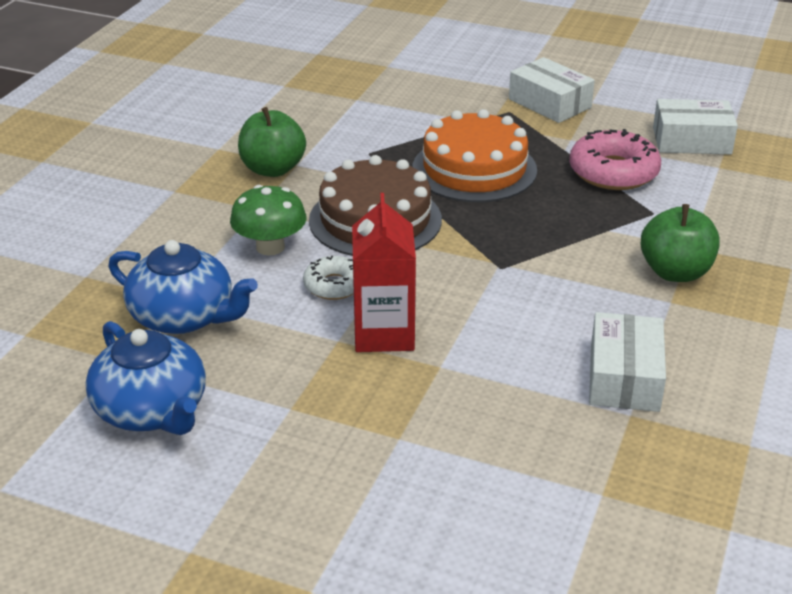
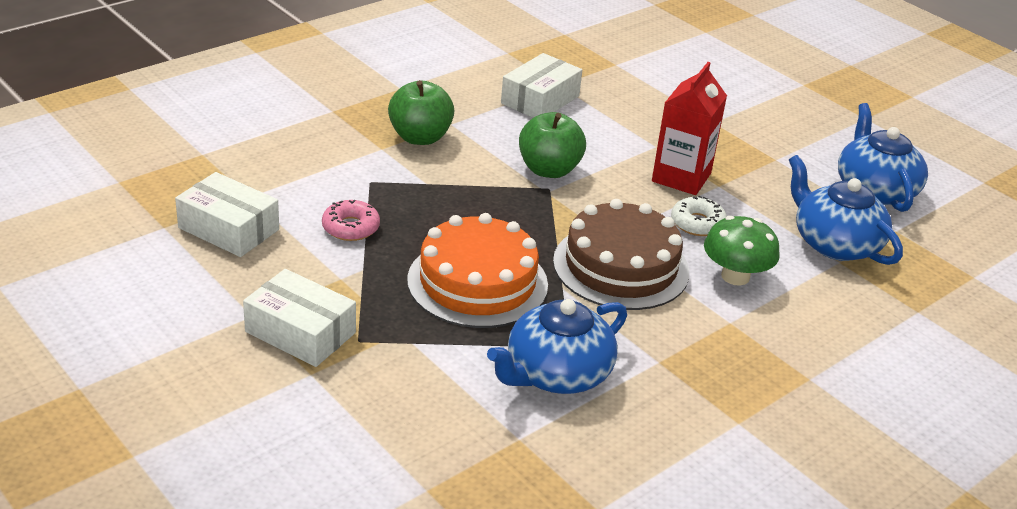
camera: 155 degrees left, 0 degrees up
green apple [238,107,306,177] -> green apple moved to [519,112,586,178]
white box [509,57,595,123] -> white box turned 45 degrees counterclockwise [243,269,356,367]
pink donut [569,129,661,190] -> pink donut [322,200,380,241], size x0.59
none -> blue teapot [487,299,627,394]

